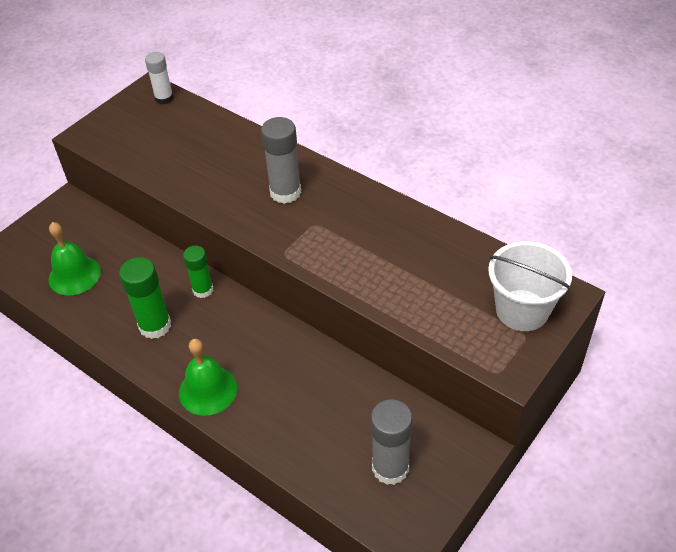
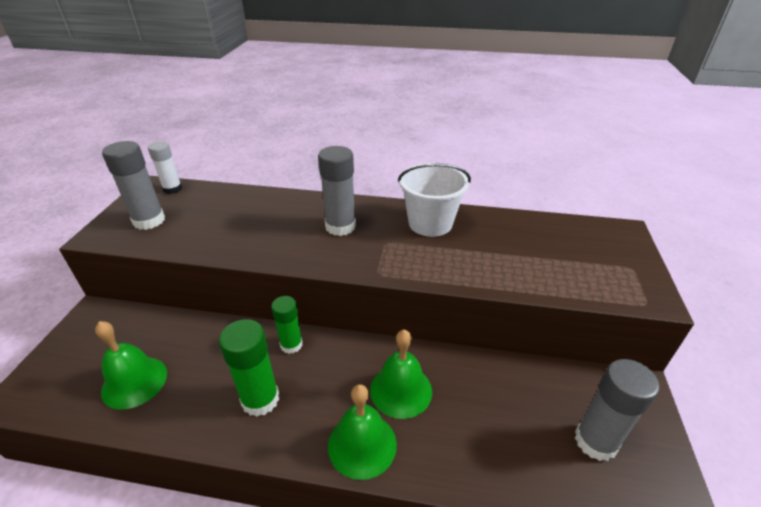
camera: 30 degrees left, 10 degrees down
white bucket [488,241,572,331] -> white bucket moved to [398,163,471,237]
none -> grey glue stick [102,141,165,230]
none -> green bell [370,330,432,419]

